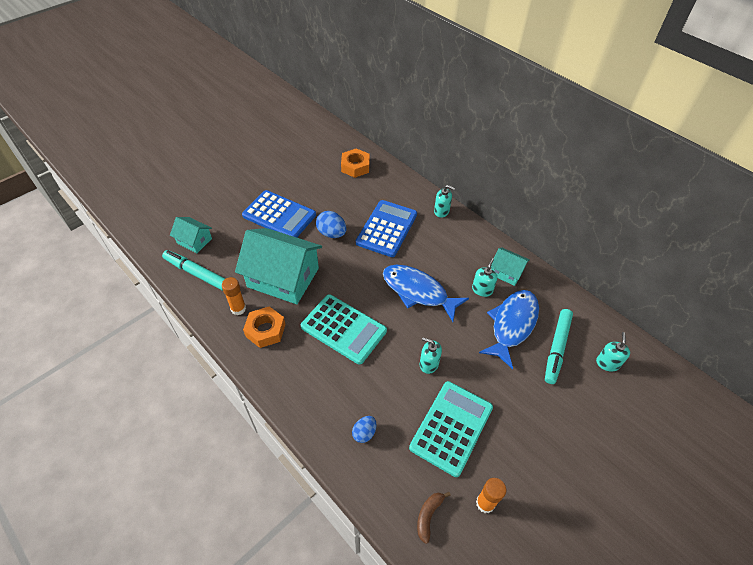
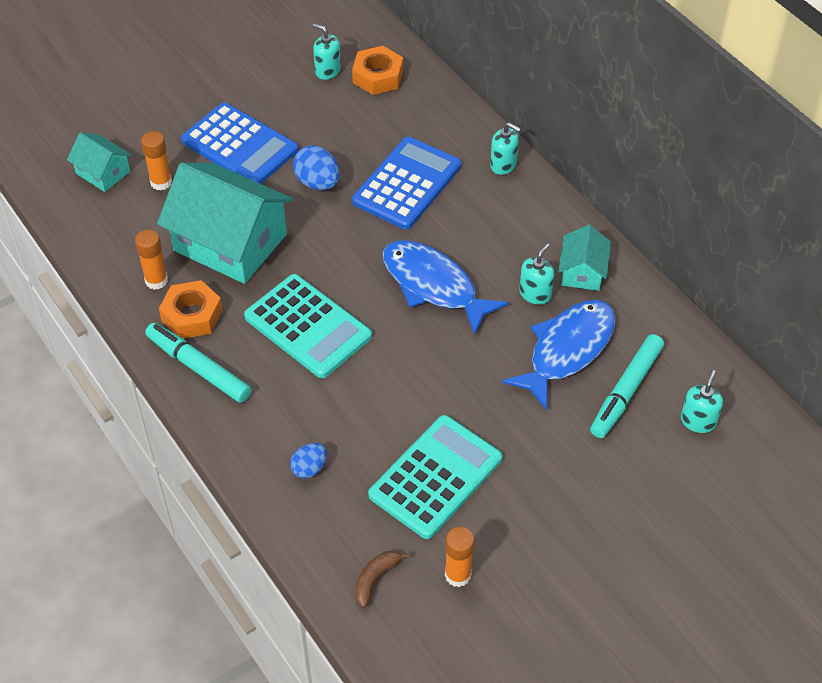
camera: 10 degrees right, 0 degrees up
turquoise marker [162,250,225,291] -> turquoise marker moved to [145,323,251,403]
turquoise soap dispenser [420,337,442,374] -> turquoise soap dispenser moved to [313,23,341,80]
turquoise house [491,247,530,286] -> turquoise house turned 60 degrees clockwise [558,225,611,291]
none -> orange glue stick [141,131,172,190]

